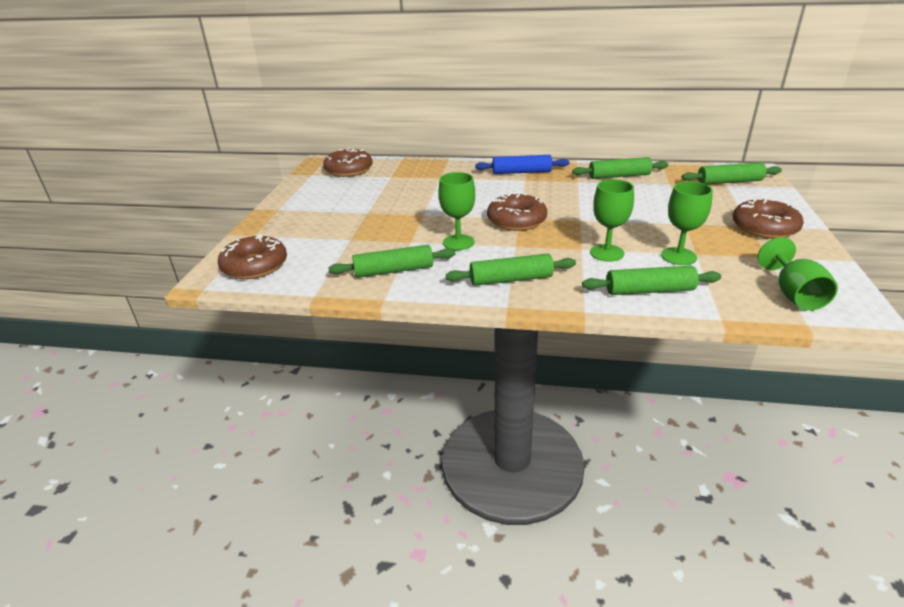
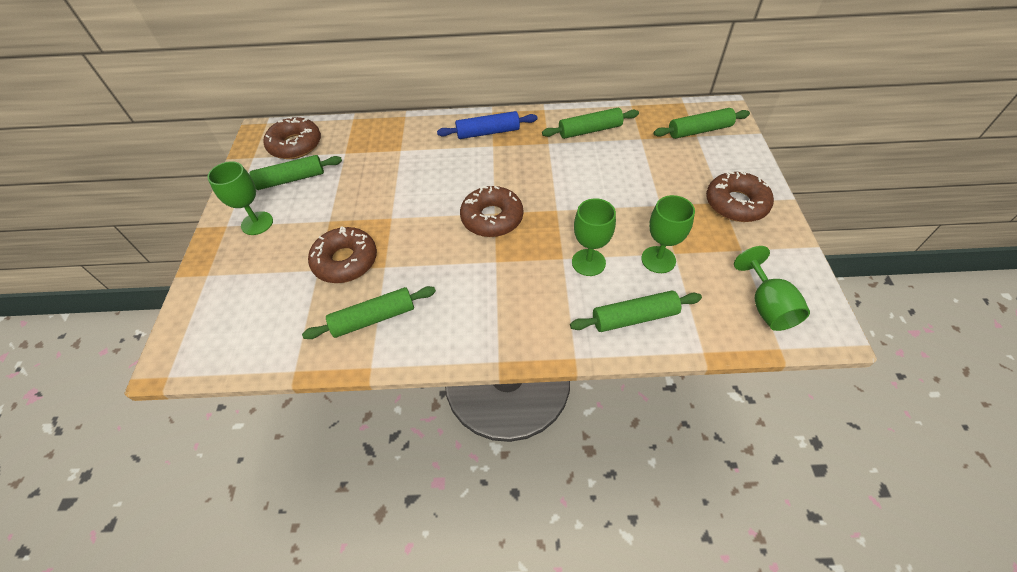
camera: 10 degrees left, 20 degrees up
brown donut [218,234,287,279] -> brown donut moved to [308,226,377,283]
green goblet [438,172,475,250] -> green goblet moved to [207,161,273,235]
green rolling pin [446,254,576,286] -> green rolling pin moved to [250,155,342,190]

